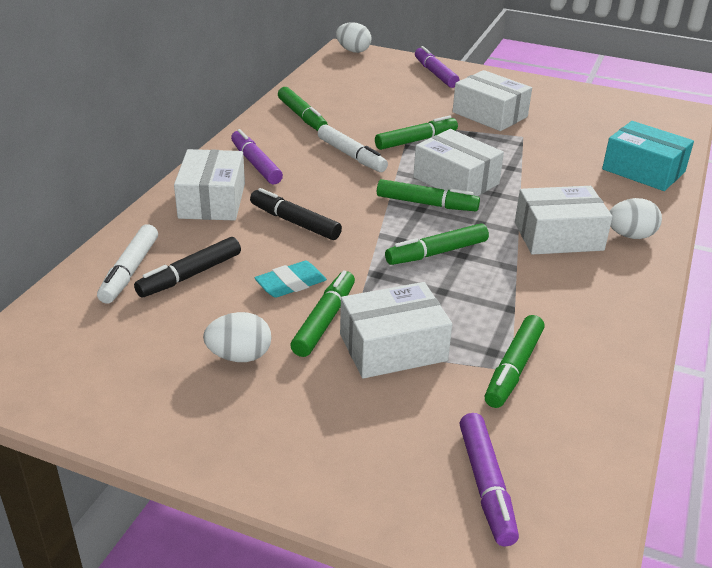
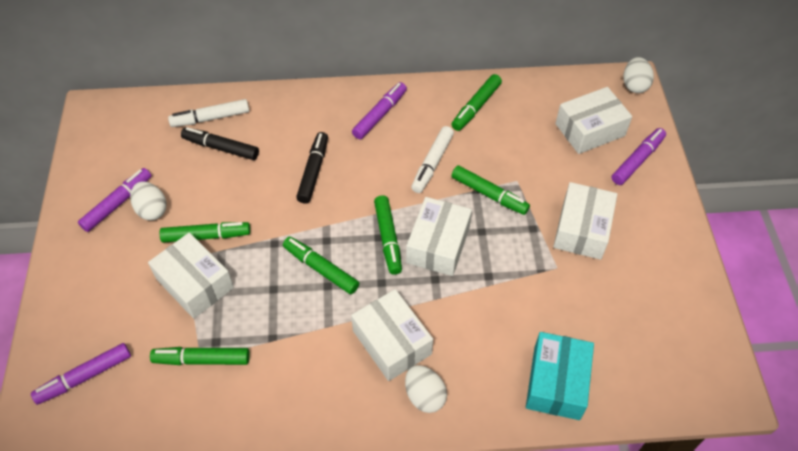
camera: 65 degrees right, 20 degrees up
white box [174,149,245,221] -> white box moved to [555,87,632,154]
turquoise eraser [254,261,327,298] -> none
none -> purple marker [78,168,151,232]

